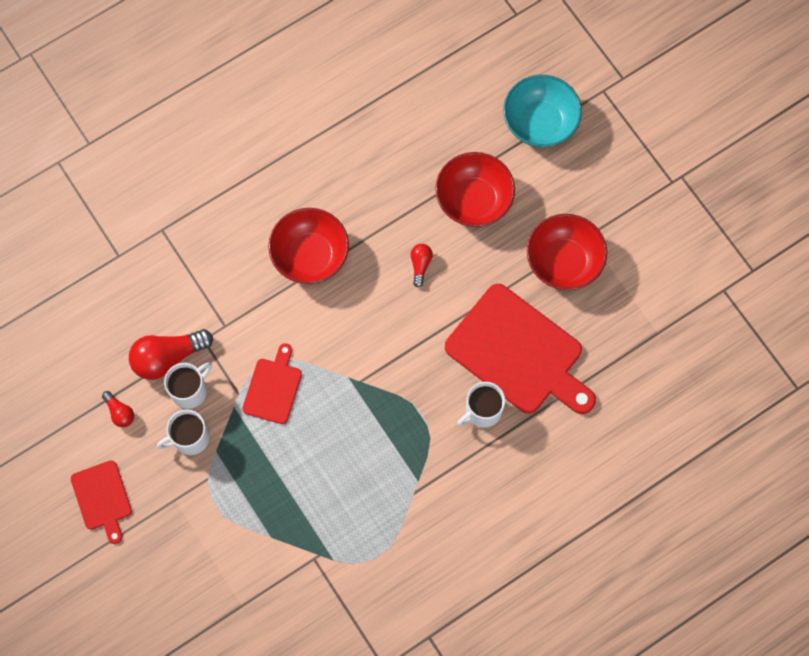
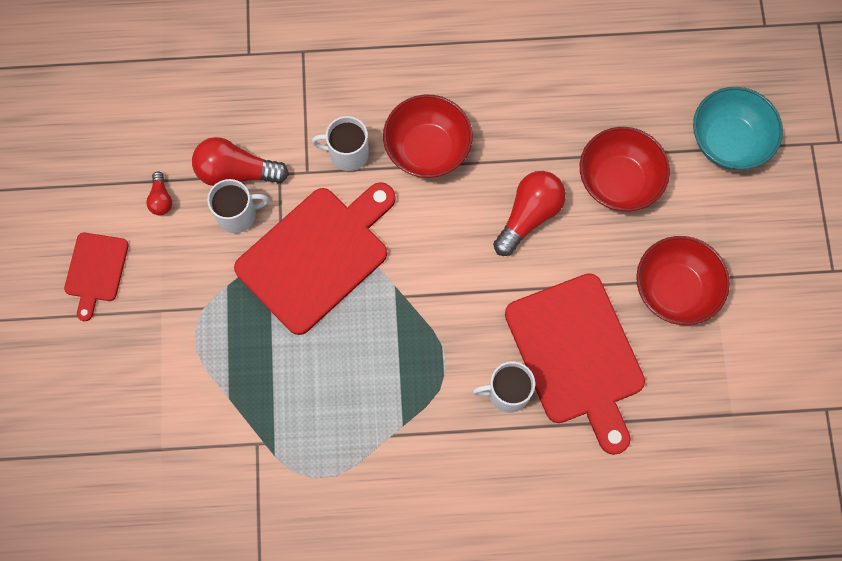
camera: 30 degrees right, 0 degrees up
white mug [157,410,210,455] -> white mug moved to [312,116,369,171]
red cutting board [242,343,302,424] -> red cutting board [234,182,396,335], size x1.96
red light bulb [410,244,433,288] -> red light bulb [493,171,566,256], size x1.95

